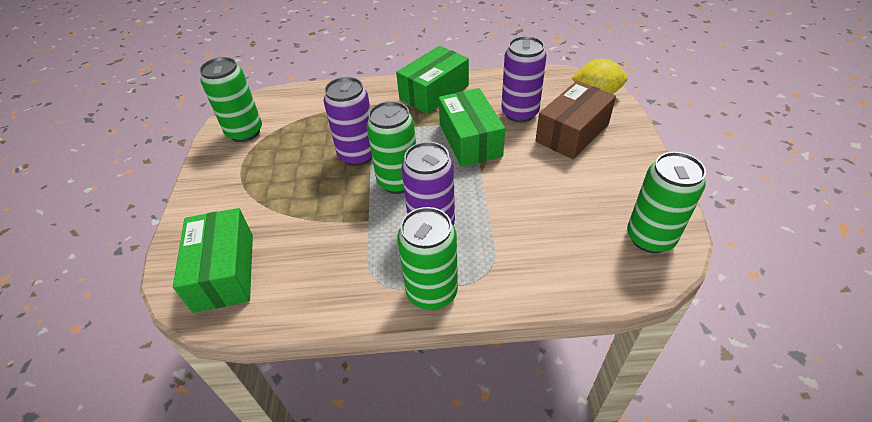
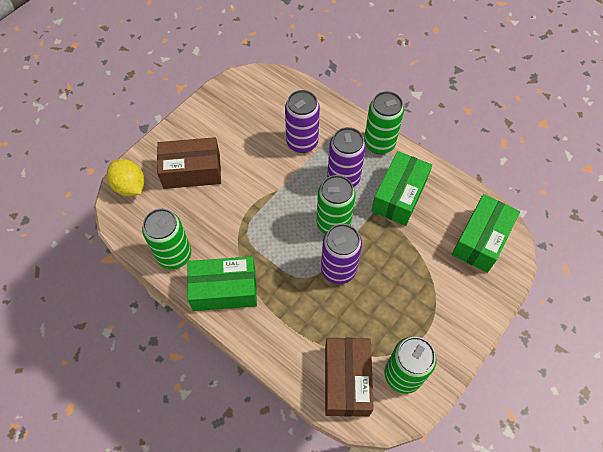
camera: 140 degrees left, 15 degrees up
green box [439,88,505,167] -> green box moved to [372,151,432,226]
purple can [501,36,547,122] -> purple can moved to [285,90,320,153]
green can [627,152,706,253] -> green can moved to [142,208,191,269]
none -> brown box [325,338,374,417]

